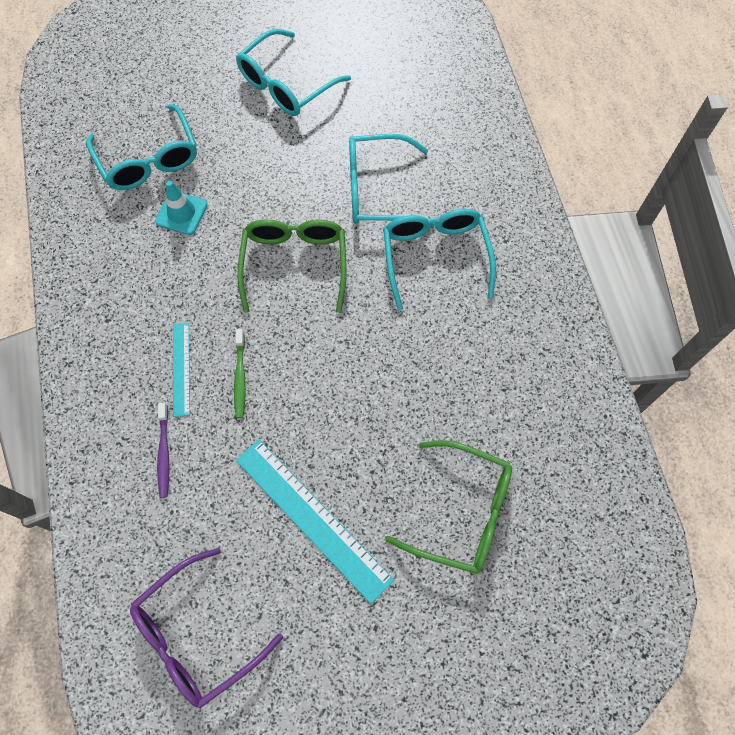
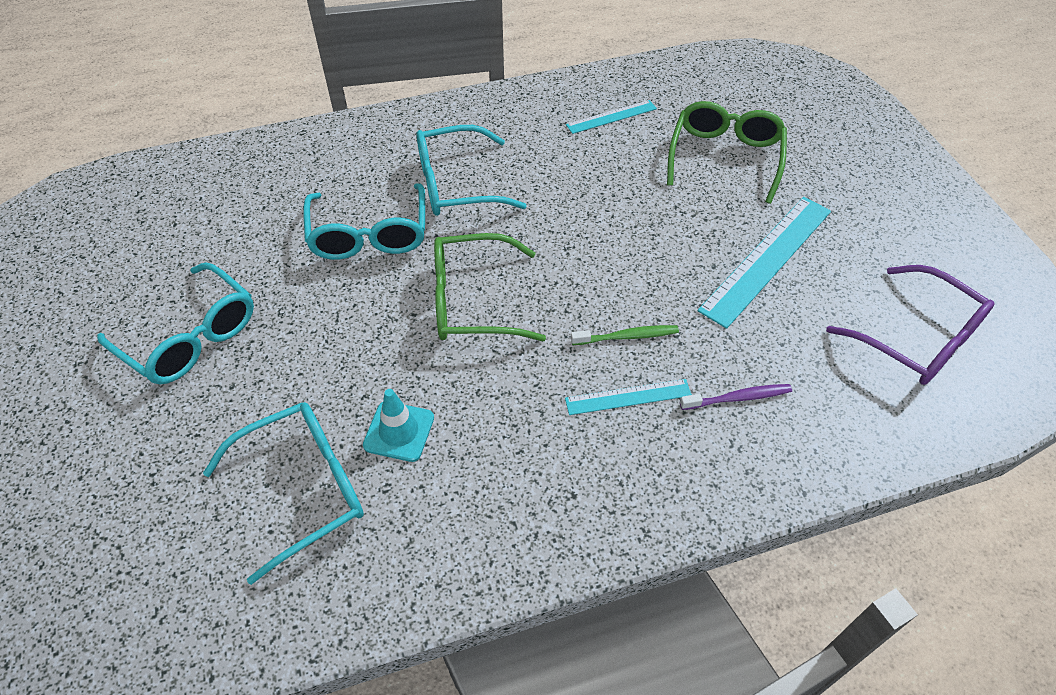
camera: 95 degrees left, 15 degrees down
none -> turquoise ruler [566,100,657,134]

